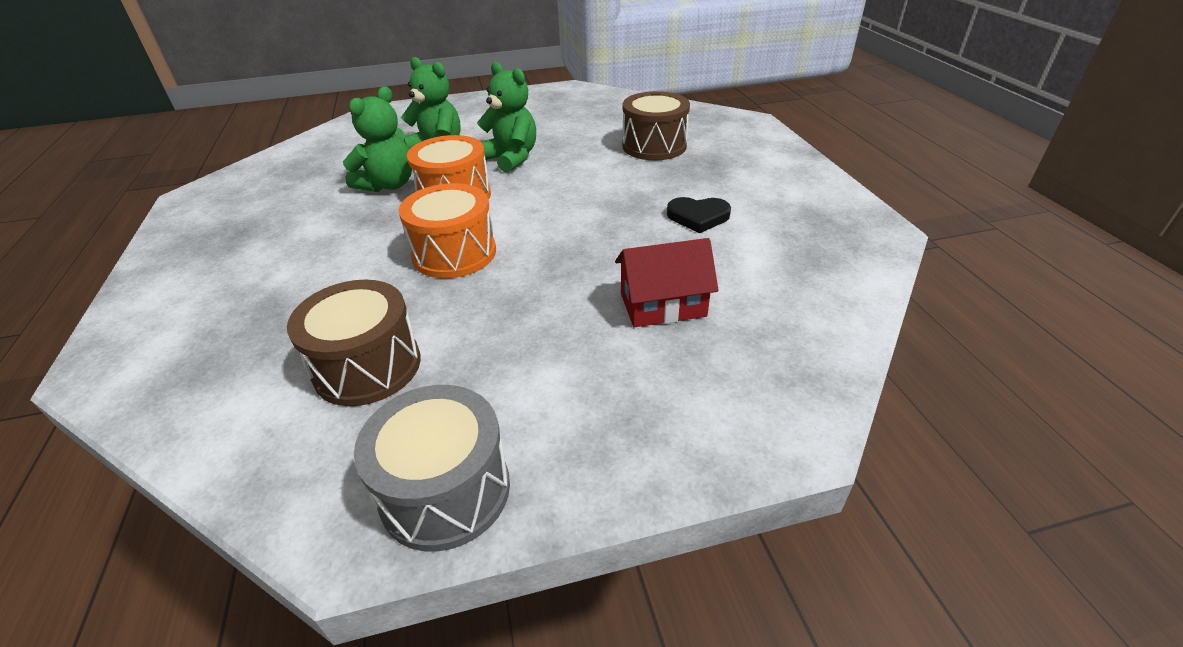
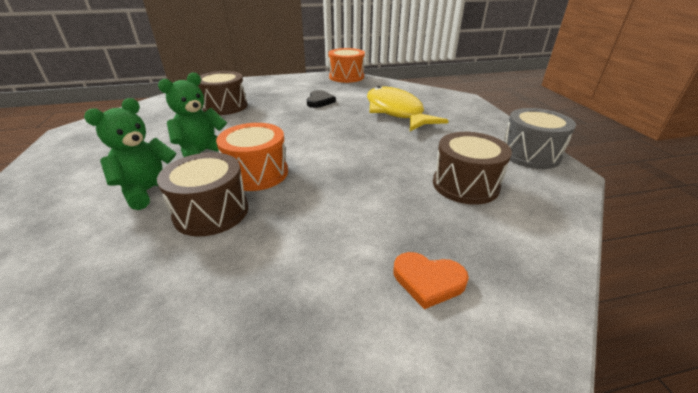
camera: 90 degrees left, 5 degrees down
green teddy bear [343,87,412,192] -> brown drum [157,152,248,237]
orange drum [399,183,496,278] -> orange drum moved to [328,48,365,83]
red house [615,238,719,327] -> yellow fish [367,86,449,131]
none -> orange heart [394,252,469,309]

